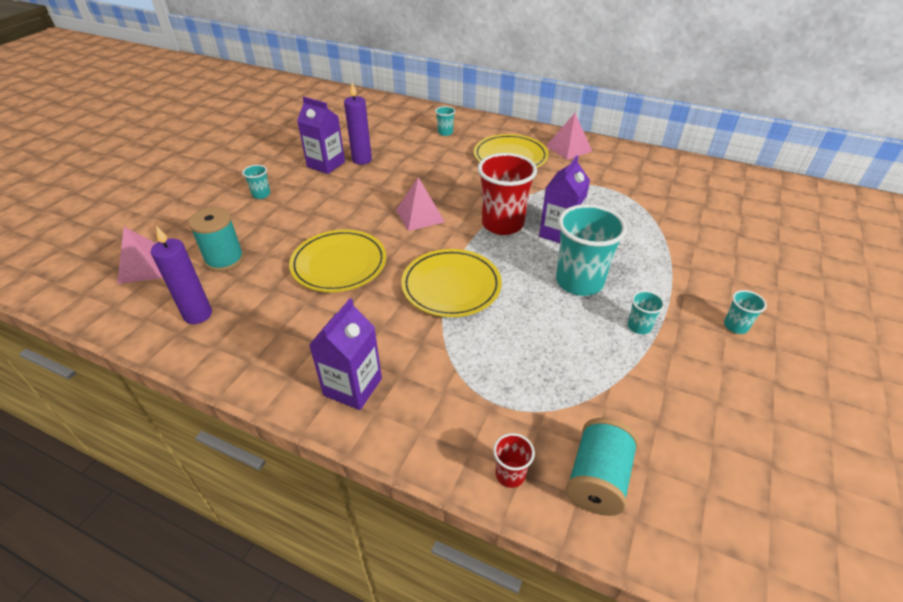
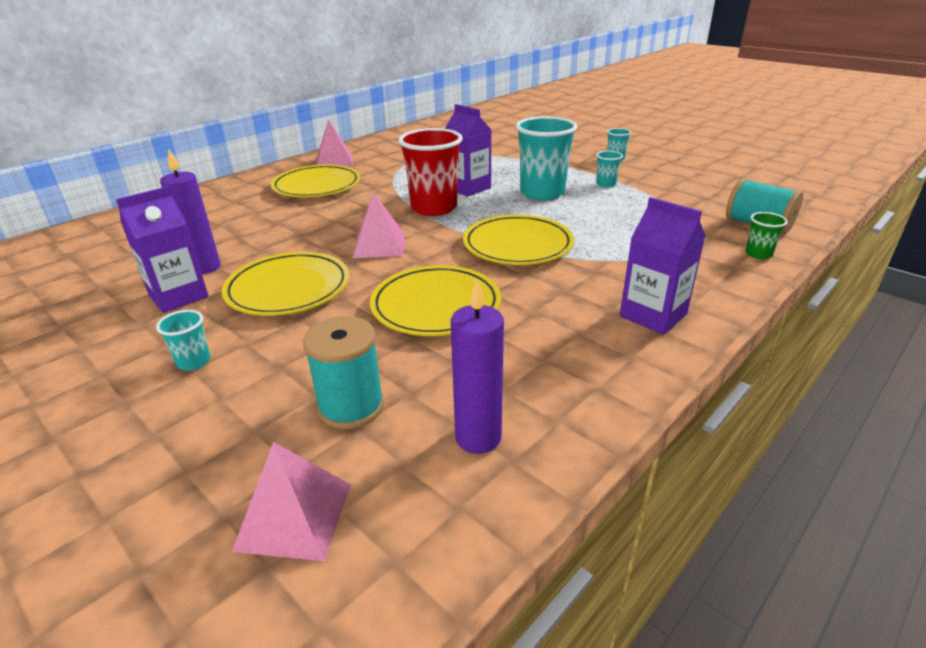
camera: 70 degrees left, 10 degrees down
turquoise cup [435,106,455,136] -> none
red cup [493,433,535,488] -> green cup [745,212,788,259]
none -> yellow plate [222,252,349,316]

